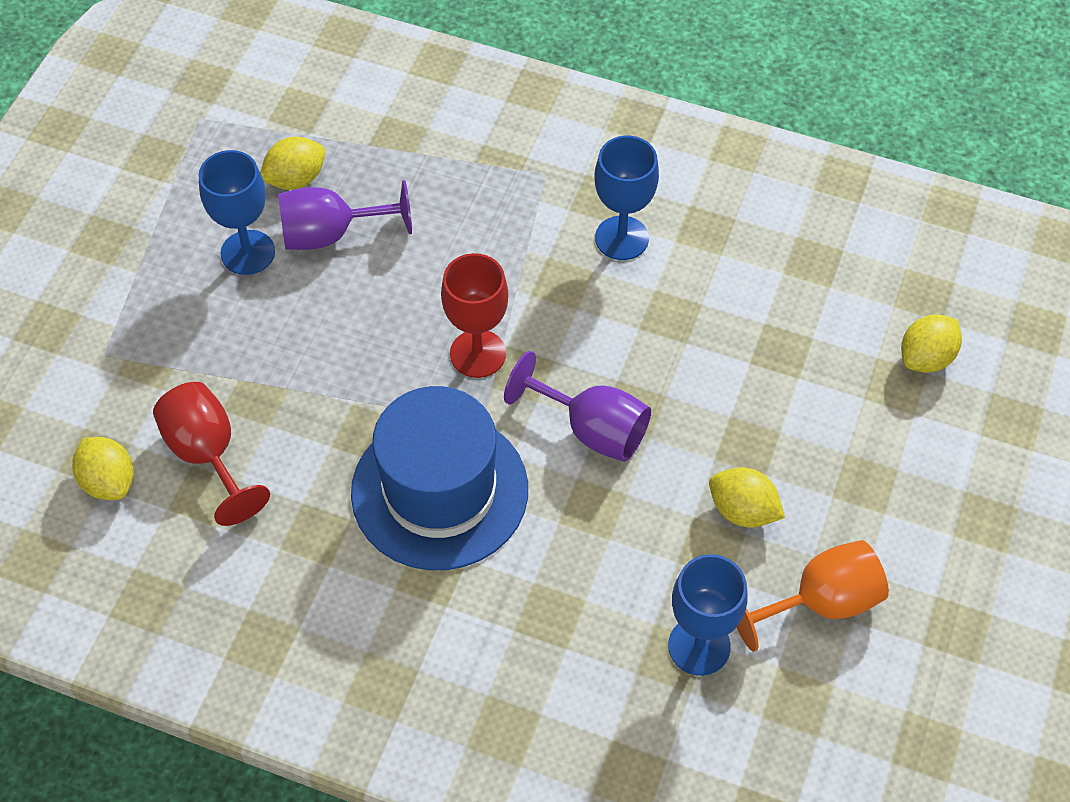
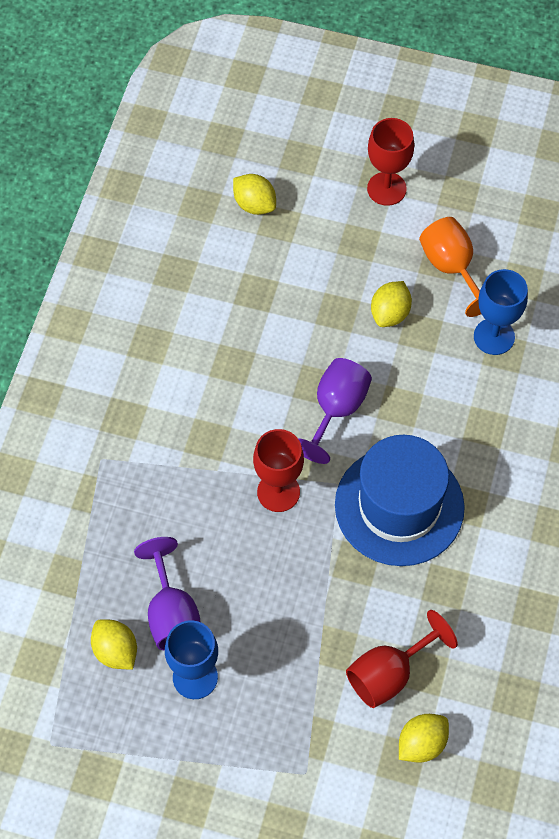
camera: 95 degrees left, 5 degrees up
blue goblet [595,136,659,260] -> none
none -> red goblet [367,118,414,206]

